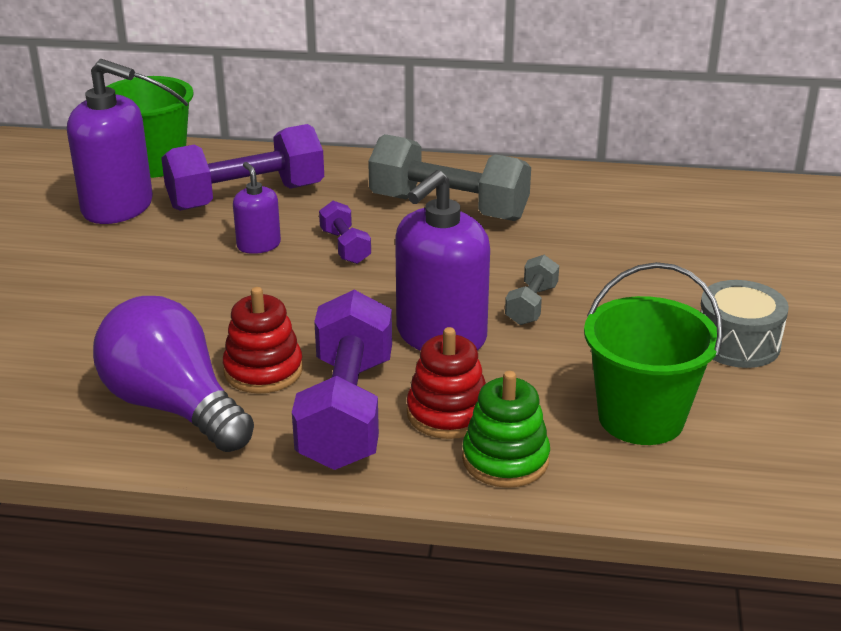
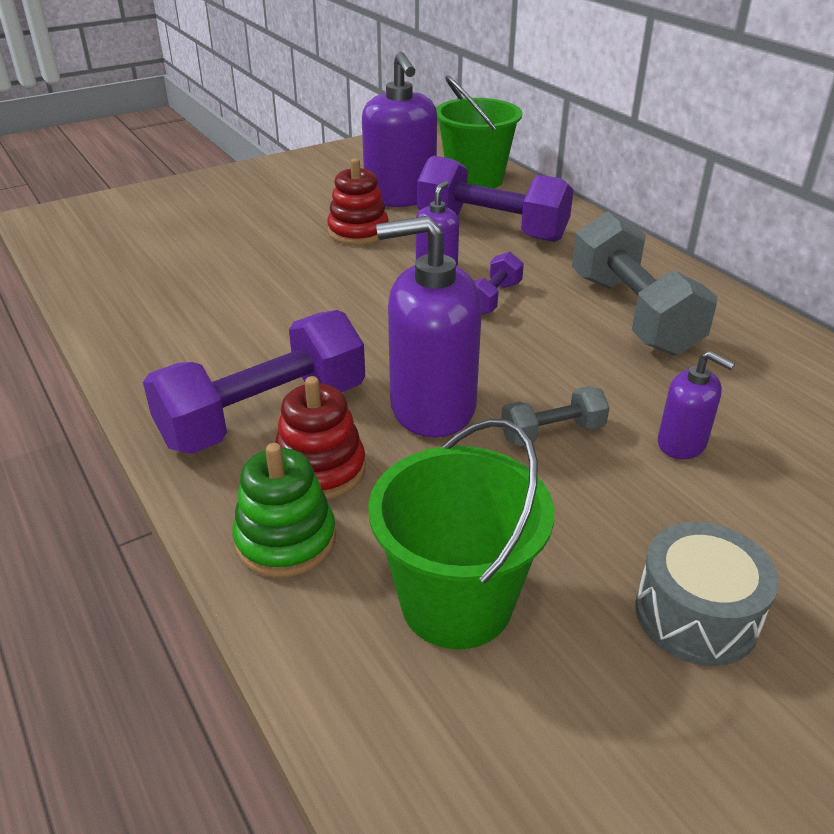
camera: 50 degrees right, 5 degrees up
purple light bulb [93,296,254,452] -> none
red stacking toy [223,287,303,394] -> red stacking toy moved to [327,158,389,245]
none -> purple soap dispenser [658,351,735,459]

